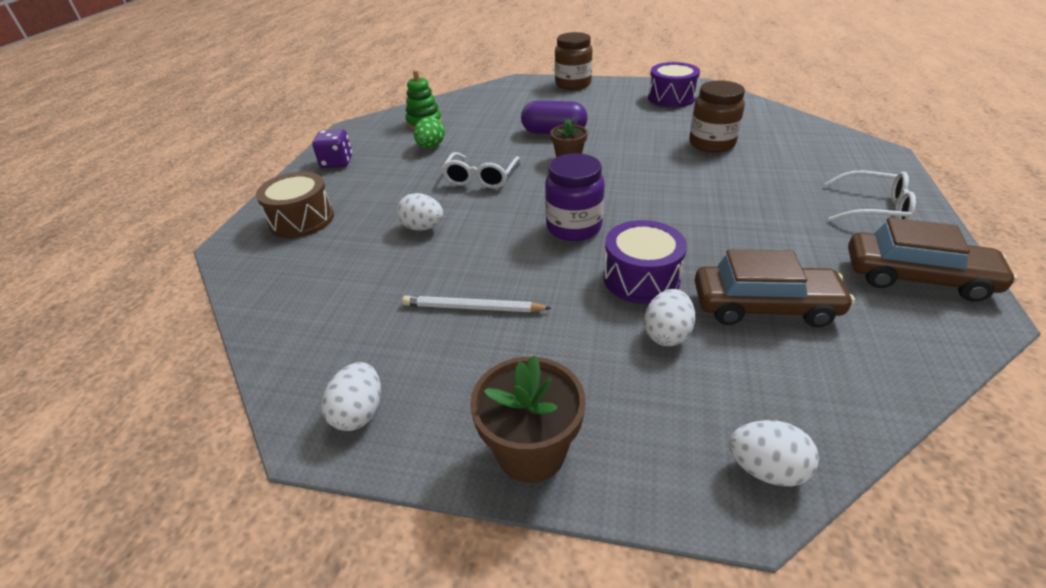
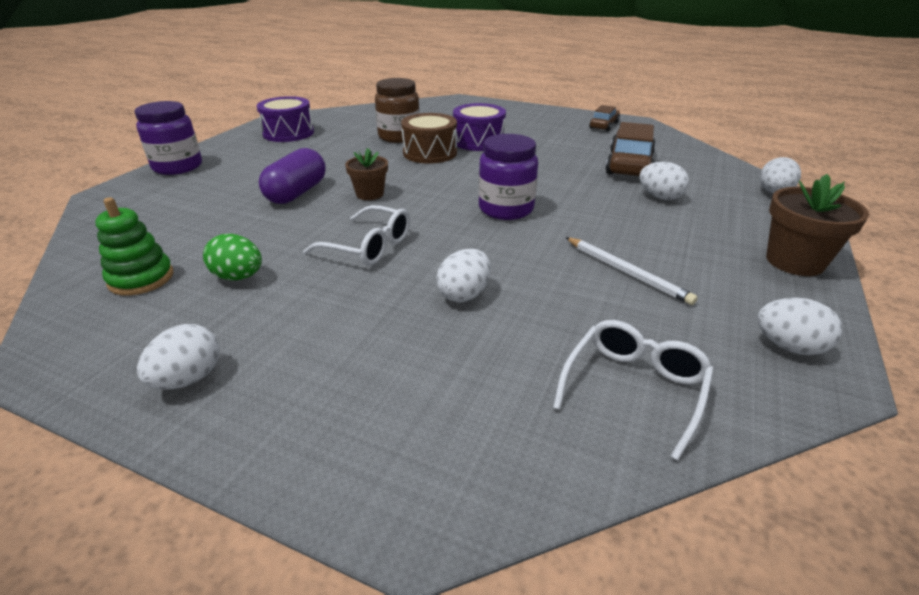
camera: 80 degrees left, 5 degrees down
brown drum [256,172,334,238] -> brown drum moved to [401,113,457,164]
purple dice [312,129,352,168] -> white egg [137,324,220,390]
white pencil [402,296,551,312] -> white pencil turned 60 degrees counterclockwise [565,237,698,305]
brown jar [555,32,593,90] -> purple jar [135,101,202,175]
purple drum [603,220,687,304] -> purple drum moved to [453,103,506,151]
white glasses [824,171,916,222] -> white glasses moved to [553,320,714,461]
brown car [848,218,1018,302] -> brown car [589,105,620,131], size x0.56

